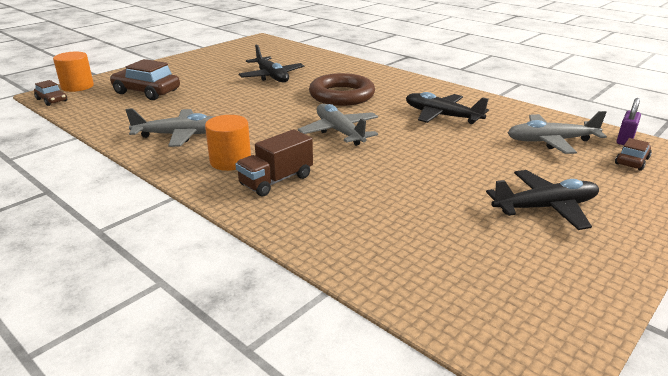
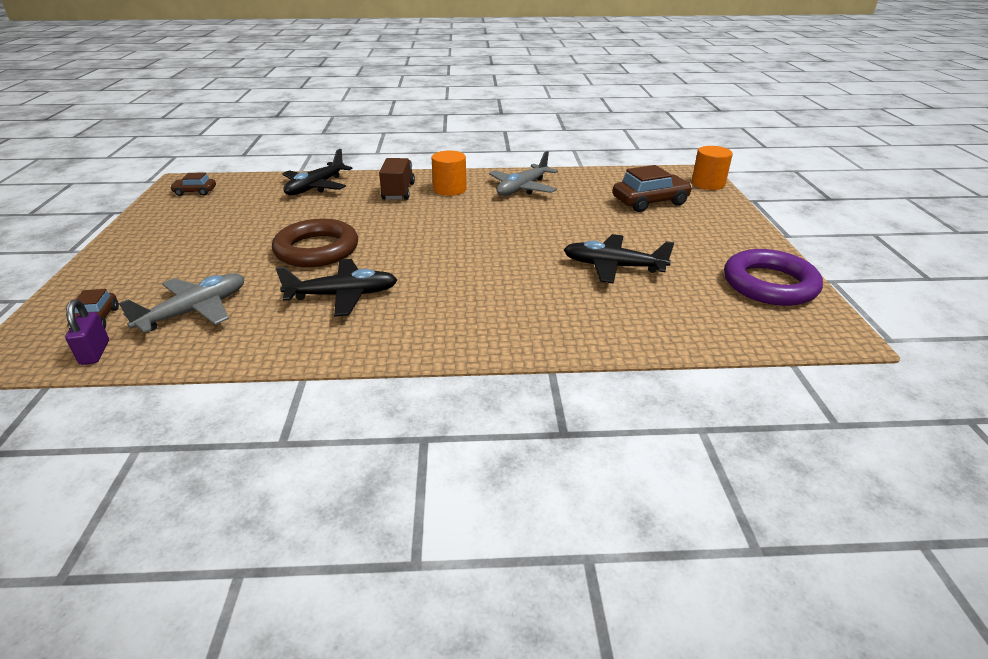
camera: 135 degrees right, 5 degrees up
brown car [34,80,67,106] -> brown car moved to [170,172,216,196]
grey plane [298,104,378,146] -> none
brown ring [309,73,375,106] -> brown ring moved to [272,219,358,267]
black plane [486,170,599,230] -> black plane moved to [282,149,353,195]
none -> purple ring [724,249,823,306]

